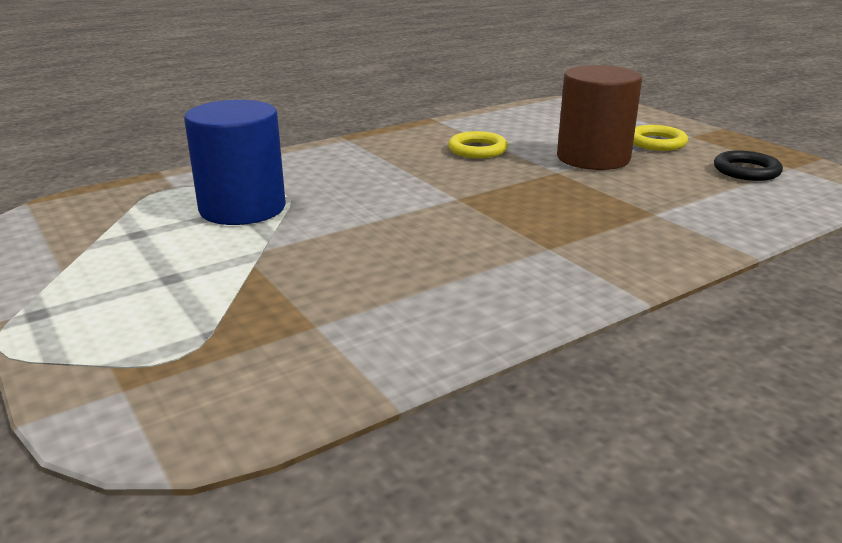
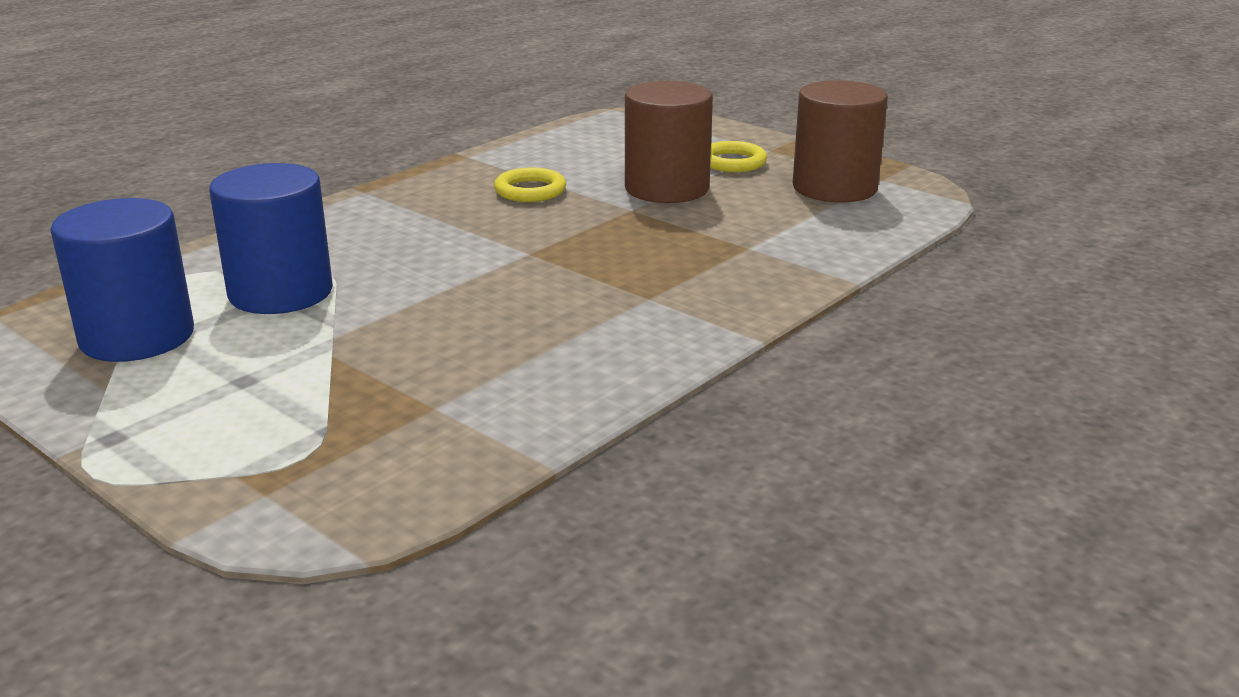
camera: 15 degrees left, 0 degrees up
black ring [714,150,783,181] -> brown cylinder [793,80,888,202]
none -> blue cylinder [50,198,194,362]

